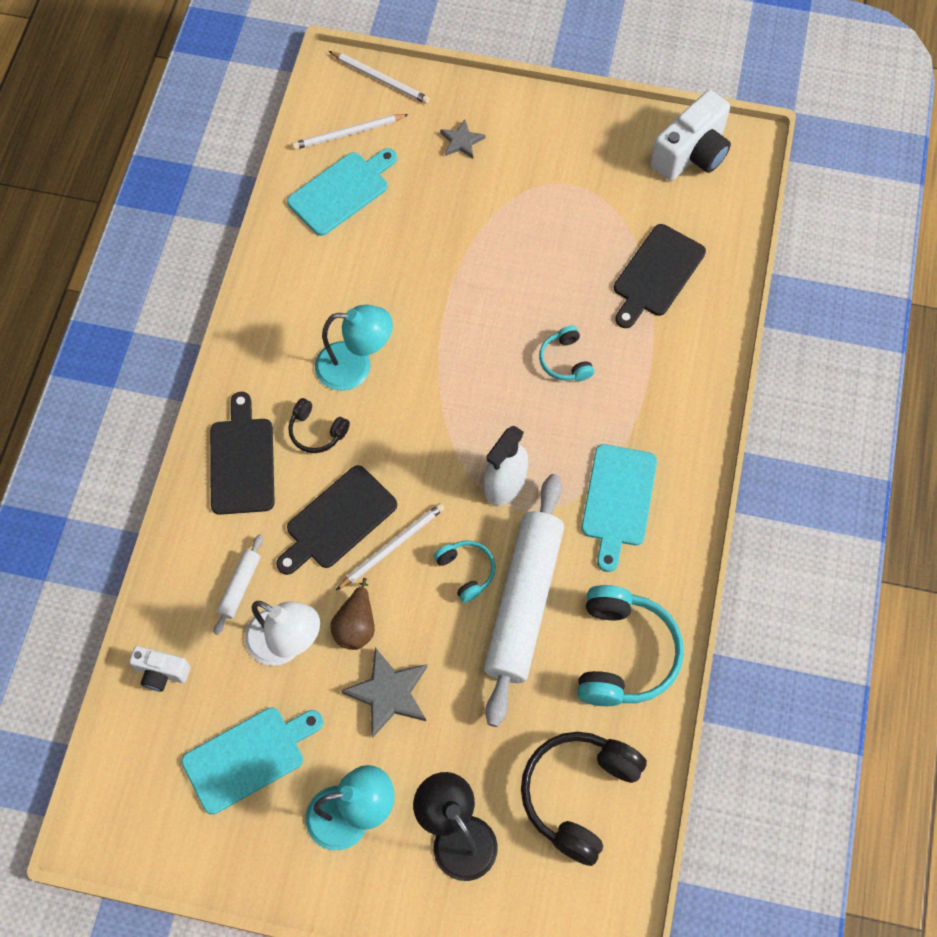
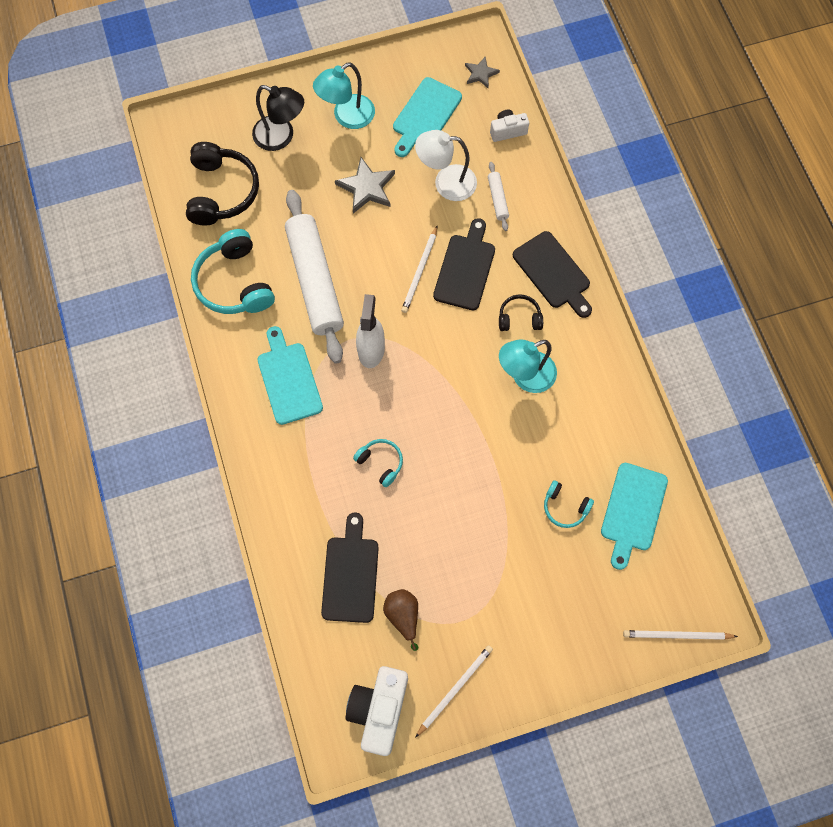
camera: 150 degrees right, 5 degrees up
white pencil [292,114,409,150] -> white pencil moved to [415,645,493,738]
brown pear [330,578,375,650] -> brown pear moved to [383,589,418,651]
turquoise headphones [434,540,495,603] -> turquoise headphones moved to [544,480,594,528]
grey star [440,119,485,159] -> grey star moved to [465,57,500,88]

